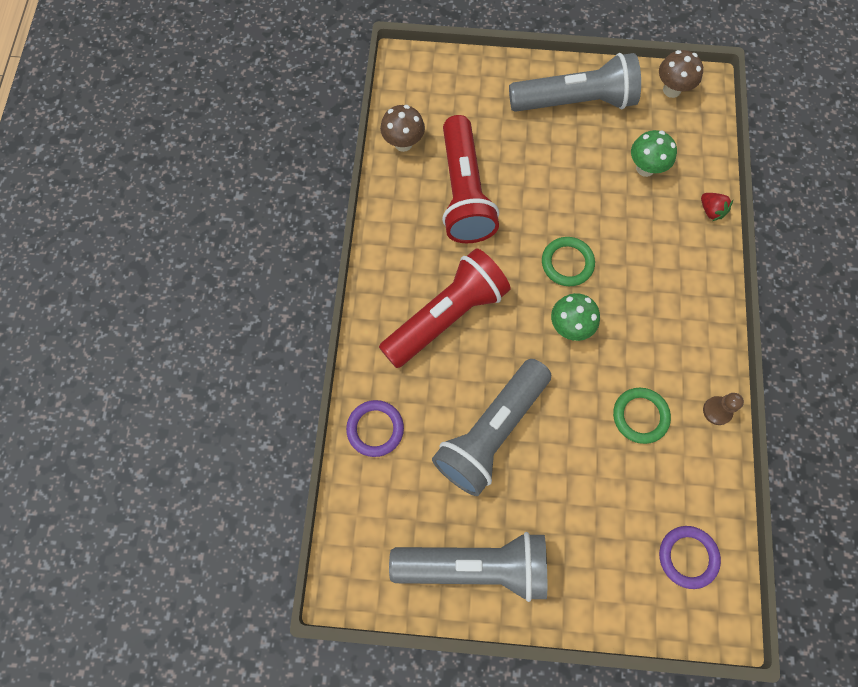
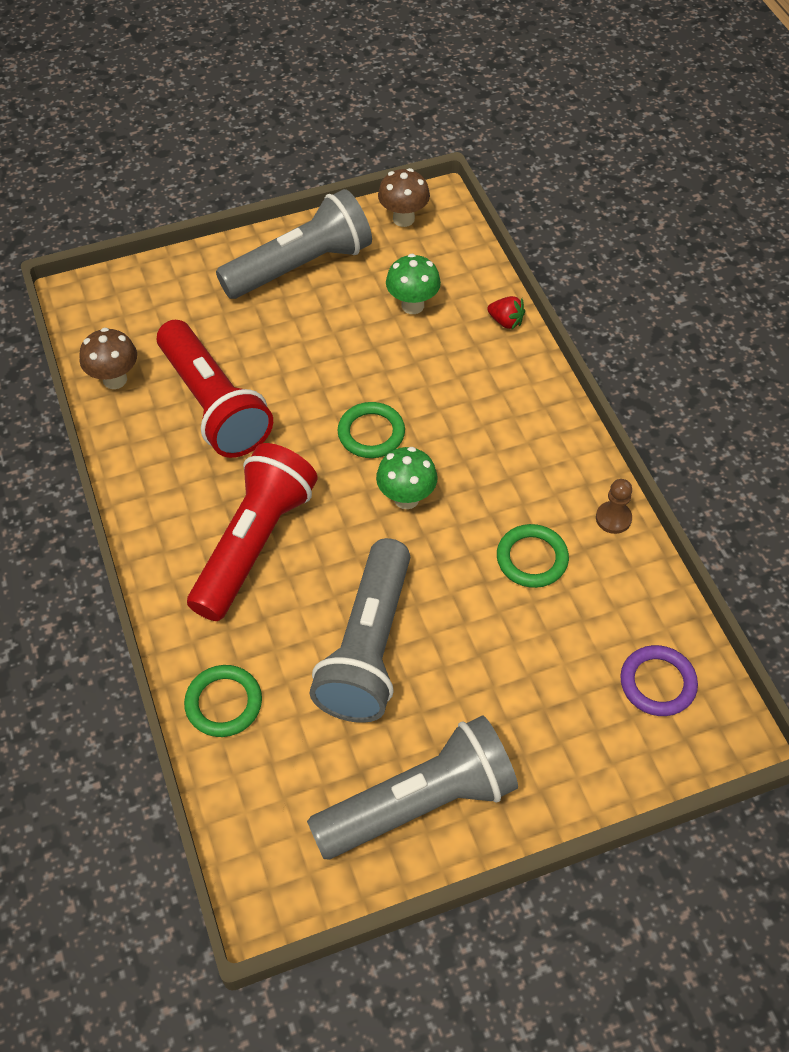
camera: 25 degrees left, 15 degrees down
purple ring [346,400,404,457] -> green ring [184,665,262,737]

